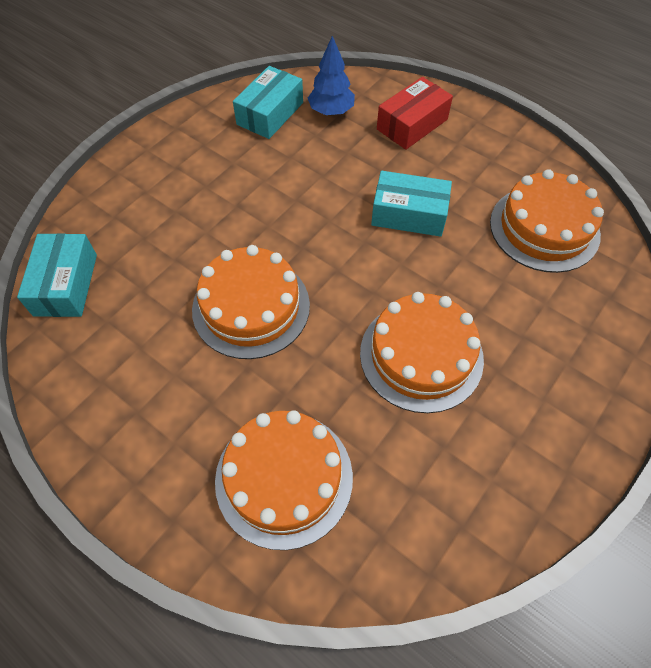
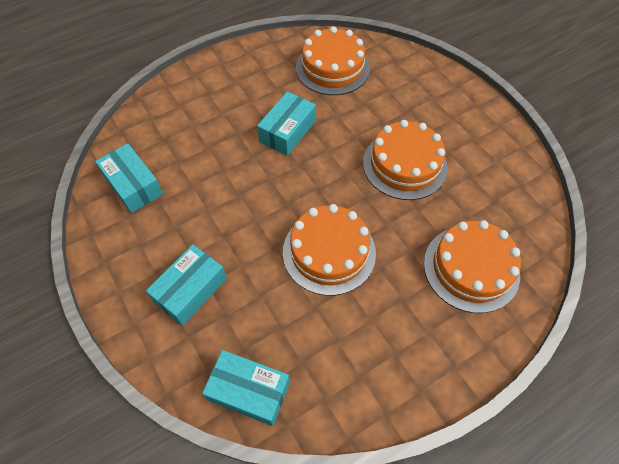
camera: 70 degrees left, 0 degrees up
blue tree [308,36,355,115] -> none
red box [377,77,453,150] -> none
none -> turquoise box [146,244,227,326]

